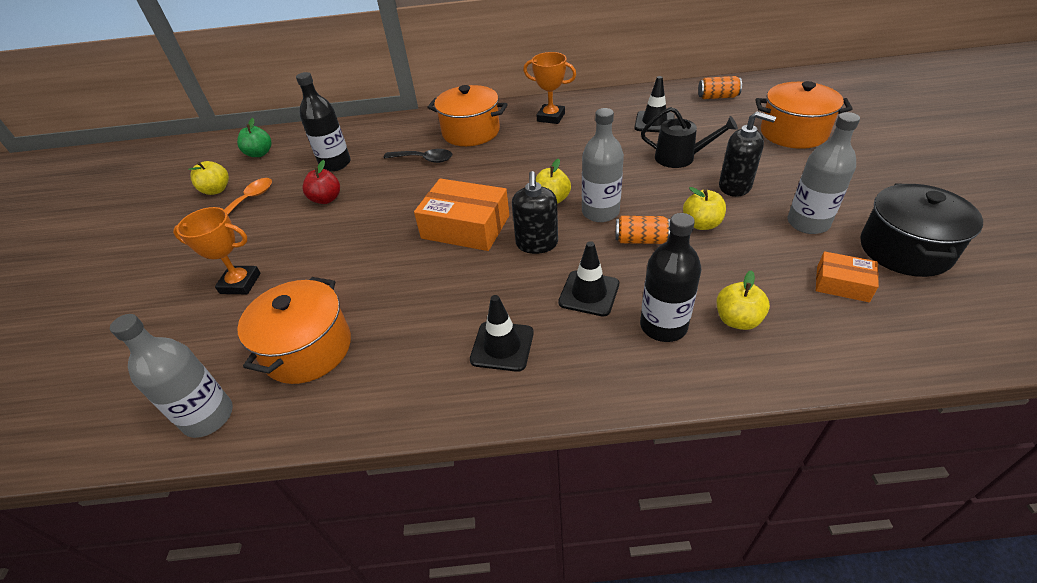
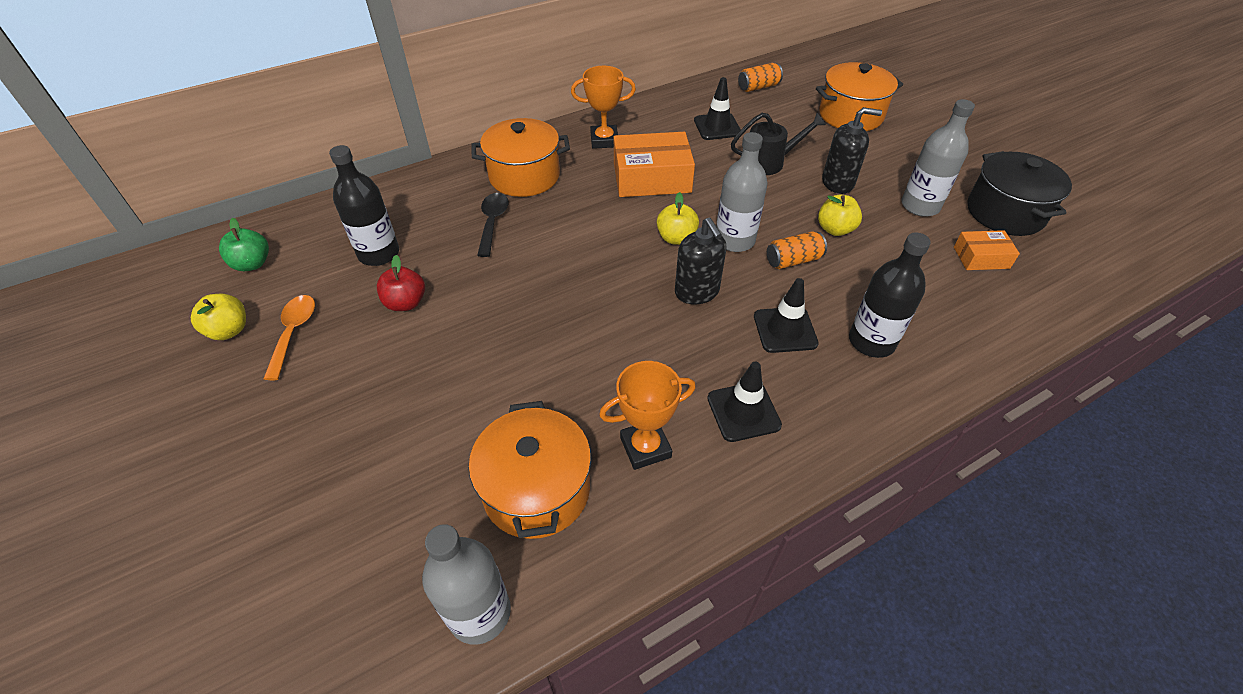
camera: 30 degrees left, 5 degrees up
orange trophy [173,207,261,294] -> orange trophy moved to [599,361,696,470]
black spoon [383,149,452,163] -> black spoon turned 75 degrees counterclockwise [477,193,509,257]
orange box [414,179,509,251] -> orange box moved to [614,132,695,197]
yellow apple [717,270,770,330] -> none

